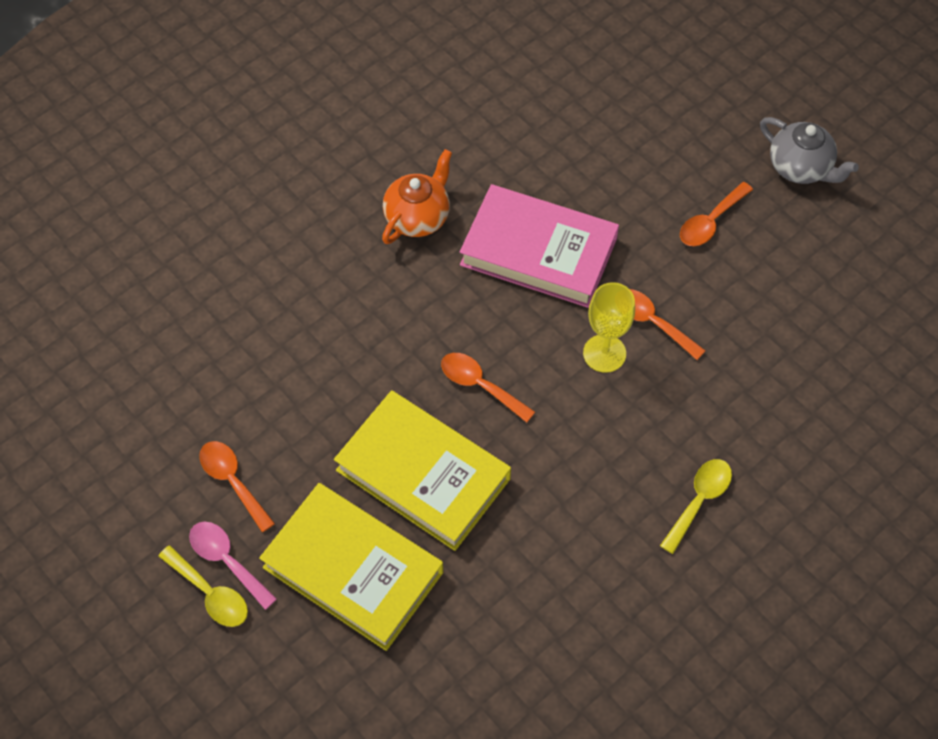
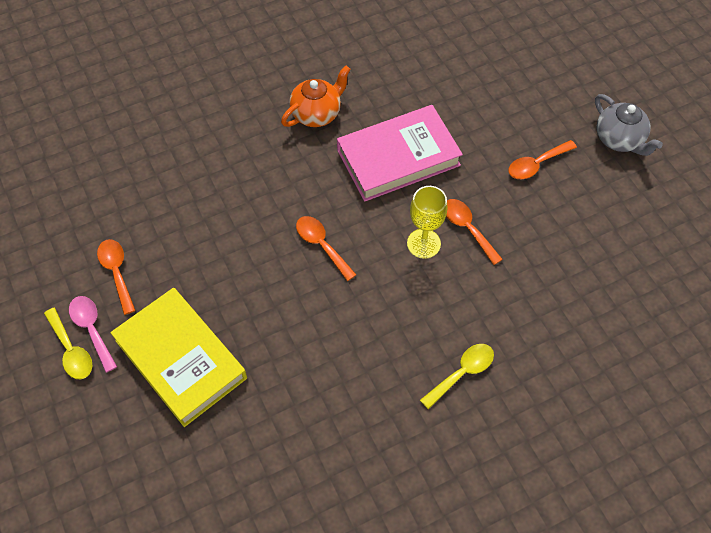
camera: 15 degrees right, 0 degrees up
yellow book [334,390,511,551] -> none
pink book [460,184,619,308] -> pink book turned 60 degrees counterclockwise [337,105,463,202]

